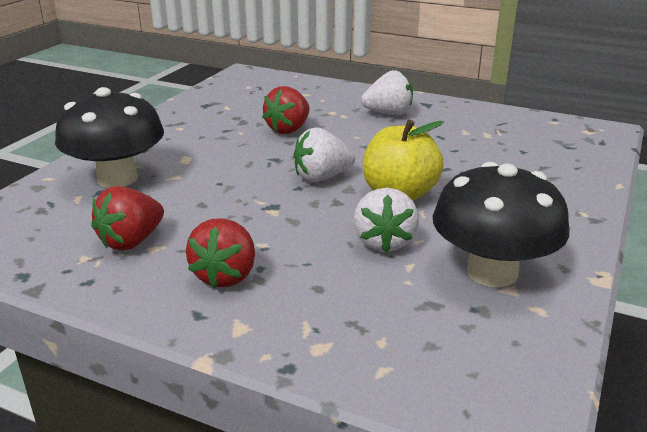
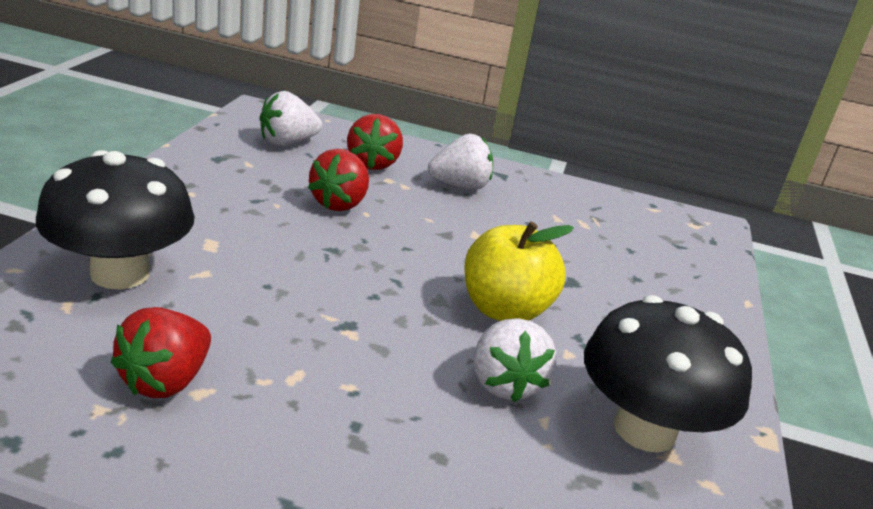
camera: 15 degrees left, 0 degrees up
red strawberry [186,218,255,288] -> red strawberry moved to [347,114,403,170]
white strawberry [293,127,355,182] -> white strawberry moved to [259,91,322,146]

